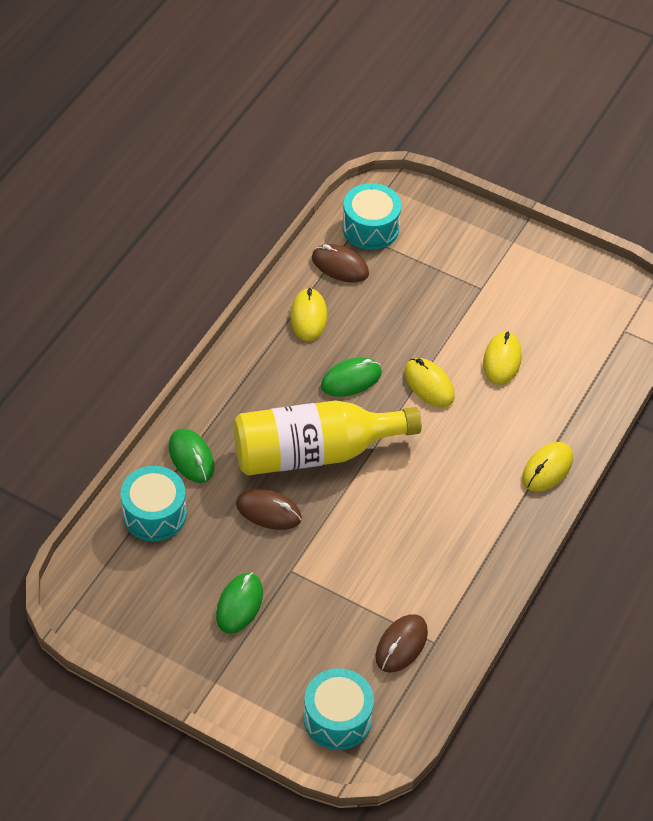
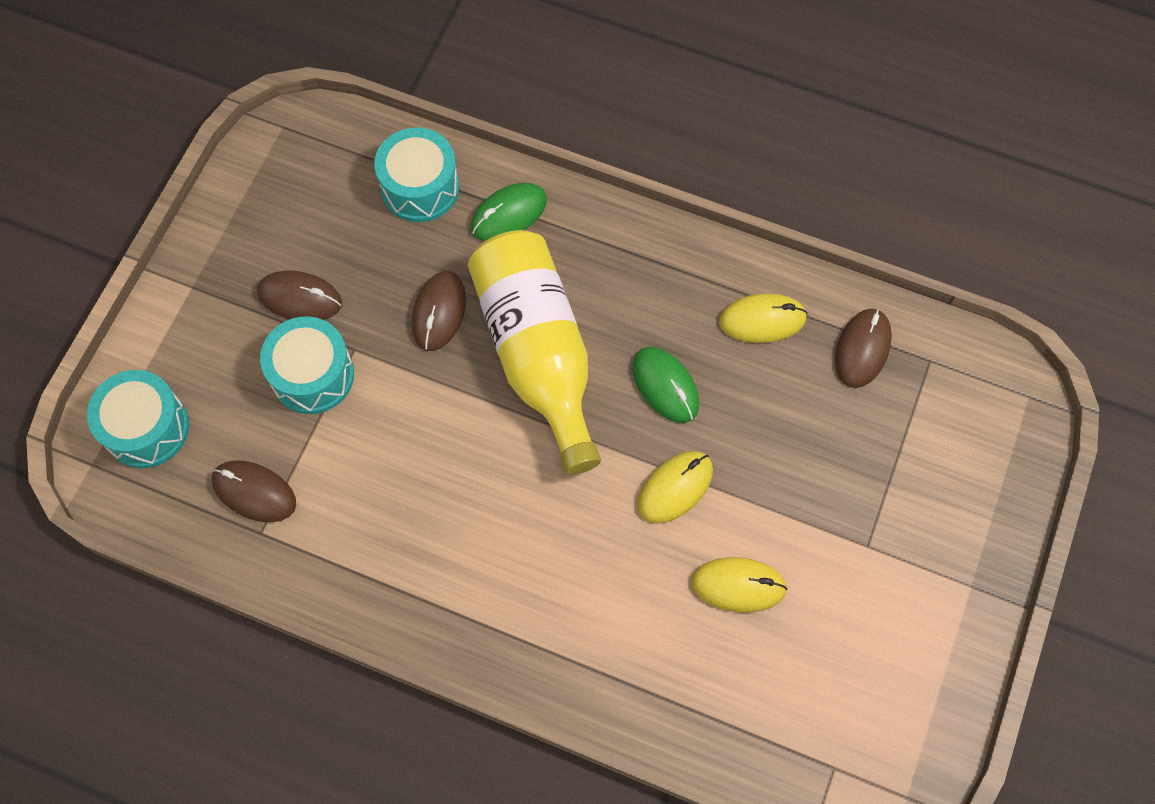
camera: 85 degrees right, 15 degrees up
green mouse [216,572,263,634] -> brown mouse [257,271,342,320]
turquoise drum [342,183,401,250] -> turquoise drum moved to [260,316,354,414]
yellow mouse [522,442,573,492] -> none

